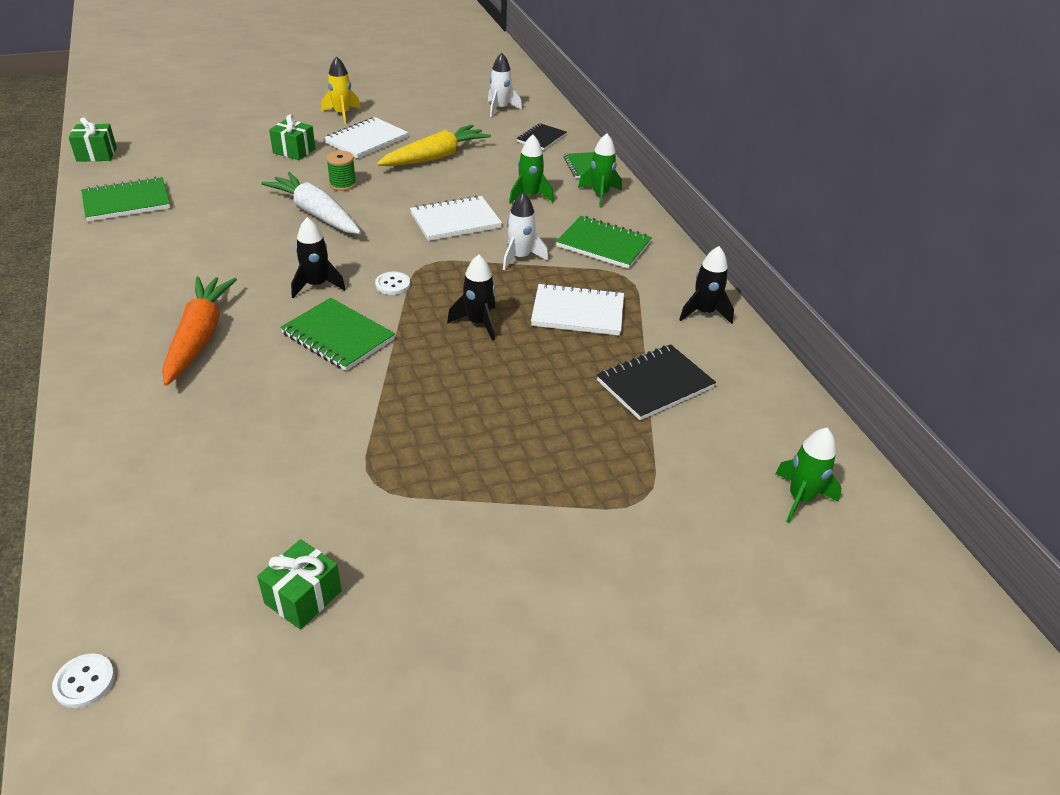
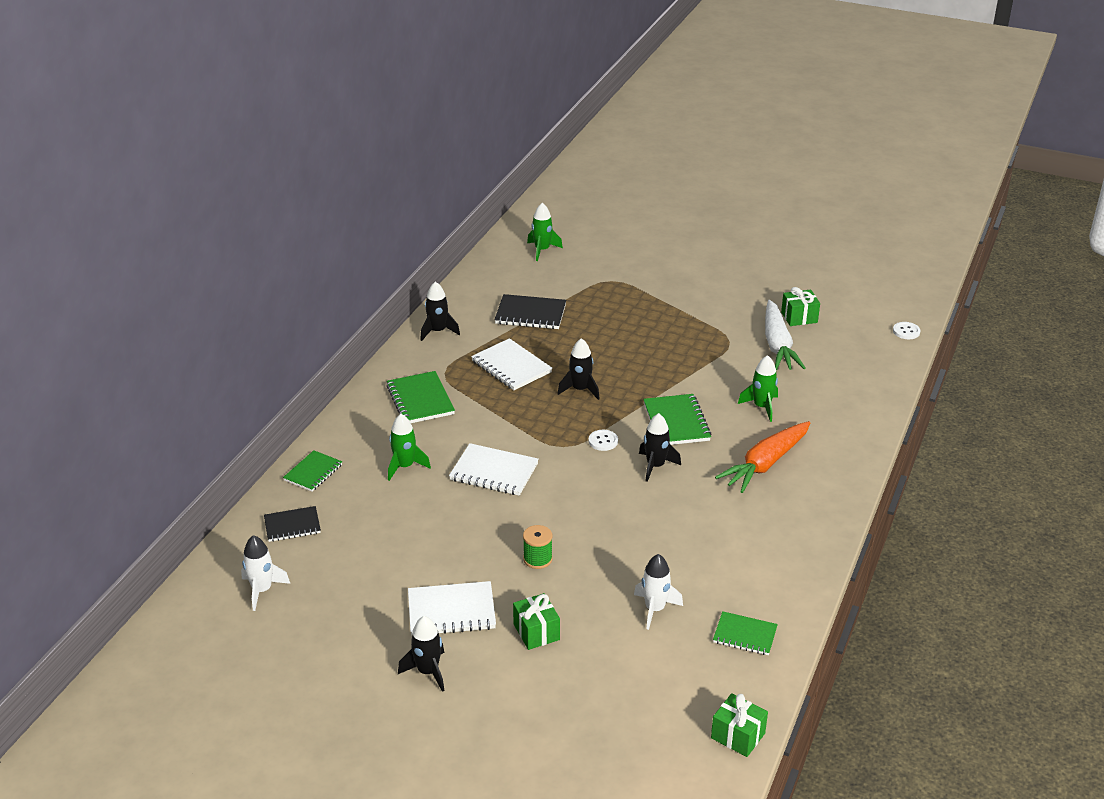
camera: 135 degrees left, 5 degrees down
green notebook [81,177,170,221] -> green notebook [713,611,778,655], size x0.66
white carrot [261,172,361,234] -> white carrot moved to [765,300,806,370]
yellow rocket [321,56,361,124] -> black rocket [398,616,445,692]
yellow carrot [377,125,491,166] -> none
white rocket [503,192,548,270] -> white rocket moved to [634,554,683,630]
green rocket [578,133,622,208] -> green rocket moved to [738,355,778,422]

